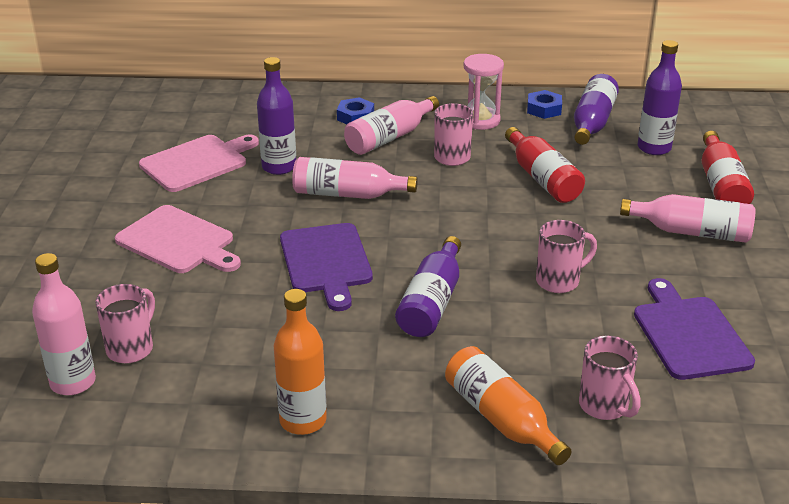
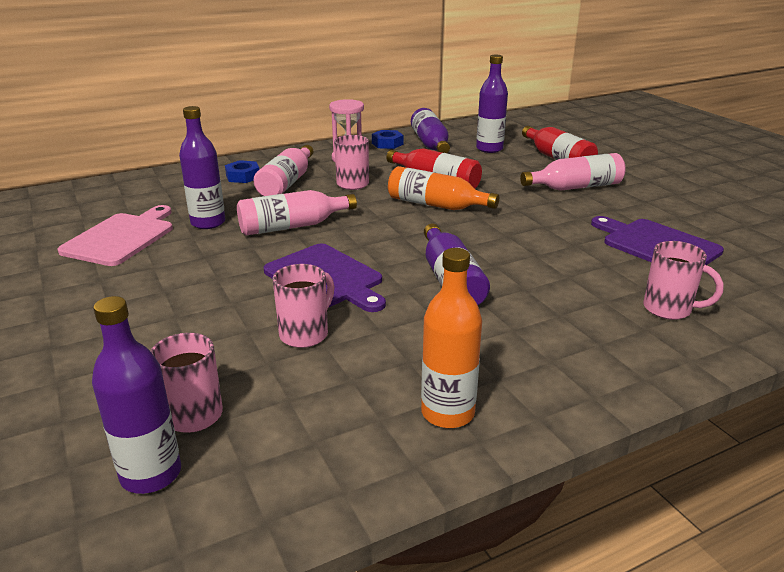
camera: 30 degrees left, 5 degrees down
pink bottle [32,253,96,395] -> purple bottle [92,296,181,494]
pink cutting board [115,205,241,273] -> none
orange bottle [445,346,572,465] -> orange bottle moved to [388,166,499,210]
pink mug [536,220,597,293] -> pink mug moved to [273,264,334,348]

